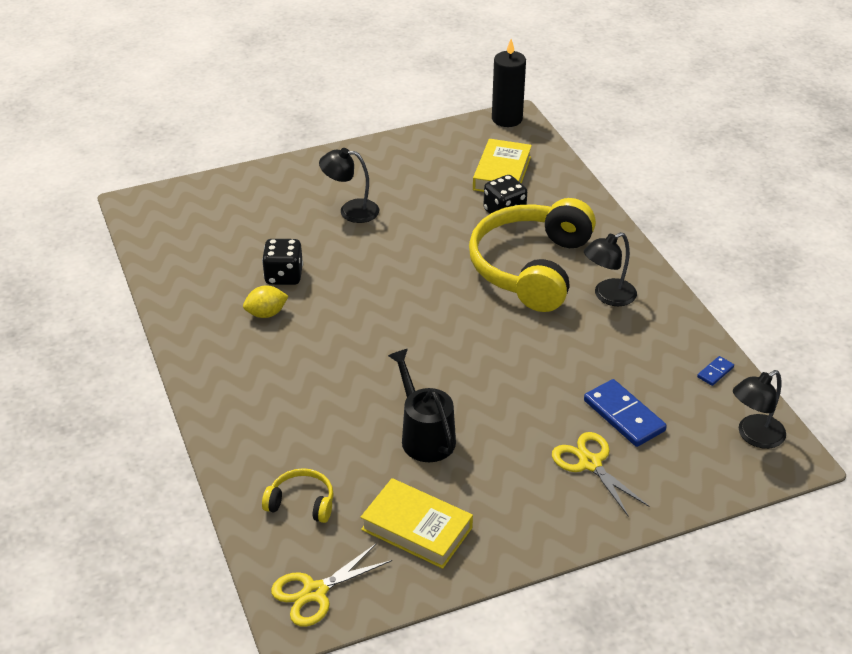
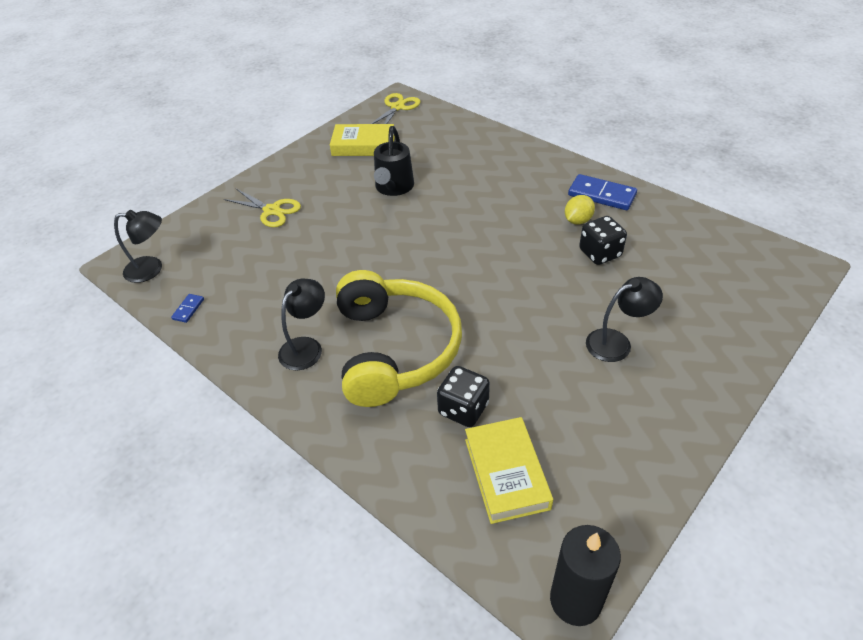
camera: 155 degrees right, 5 degrees up
yellow headphones [262,468,334,523] -> none
black watering can [388,349,456,462] -> black watering can turned 60 degrees clockwise [374,126,414,196]
blue domino [584,379,667,447] -> blue domino moved to [568,174,637,210]
black lamp [733,370,786,449] -> black lamp turned 60 degrees clockwise [114,210,162,283]

